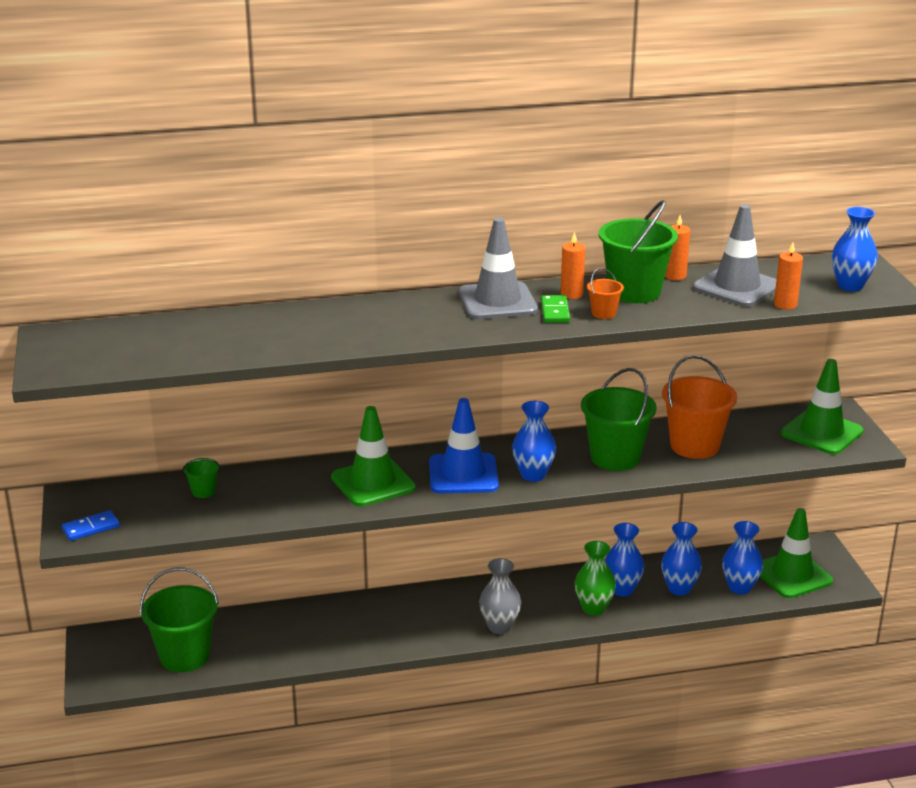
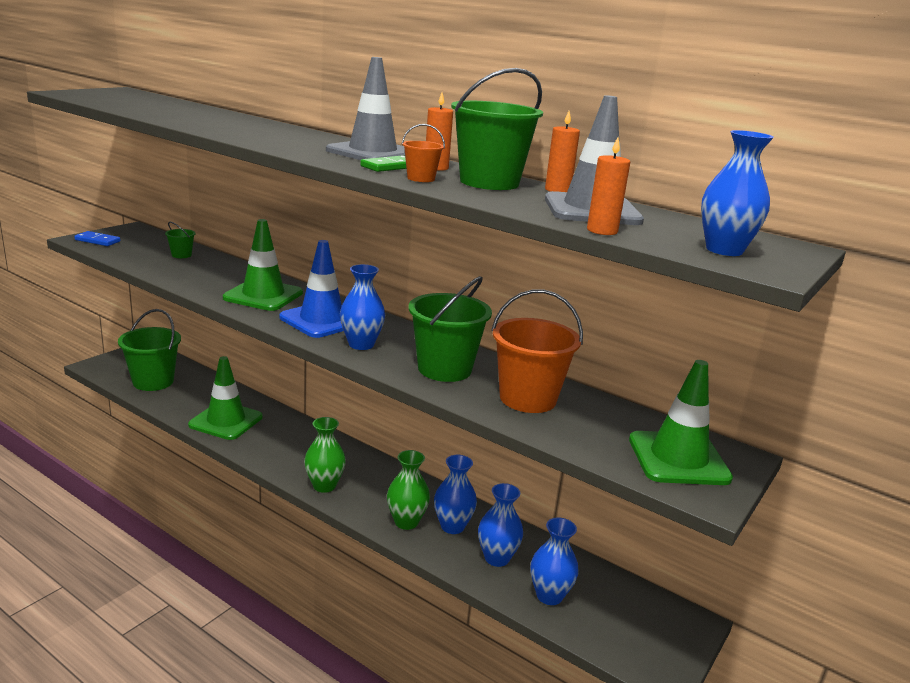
camera: 45 degrees right, 5 degrees down
grey vase [479,558,521,634] -> green vase [304,417,346,493]
green traffic cone [760,508,833,598] -> green traffic cone moved to [188,356,263,440]

